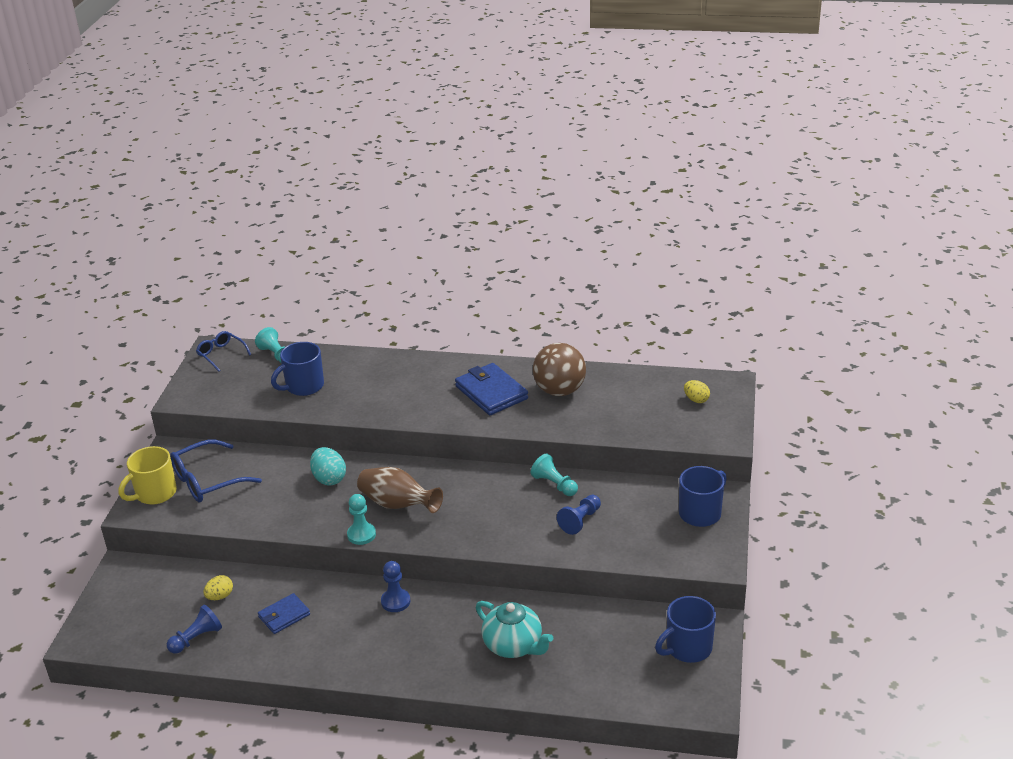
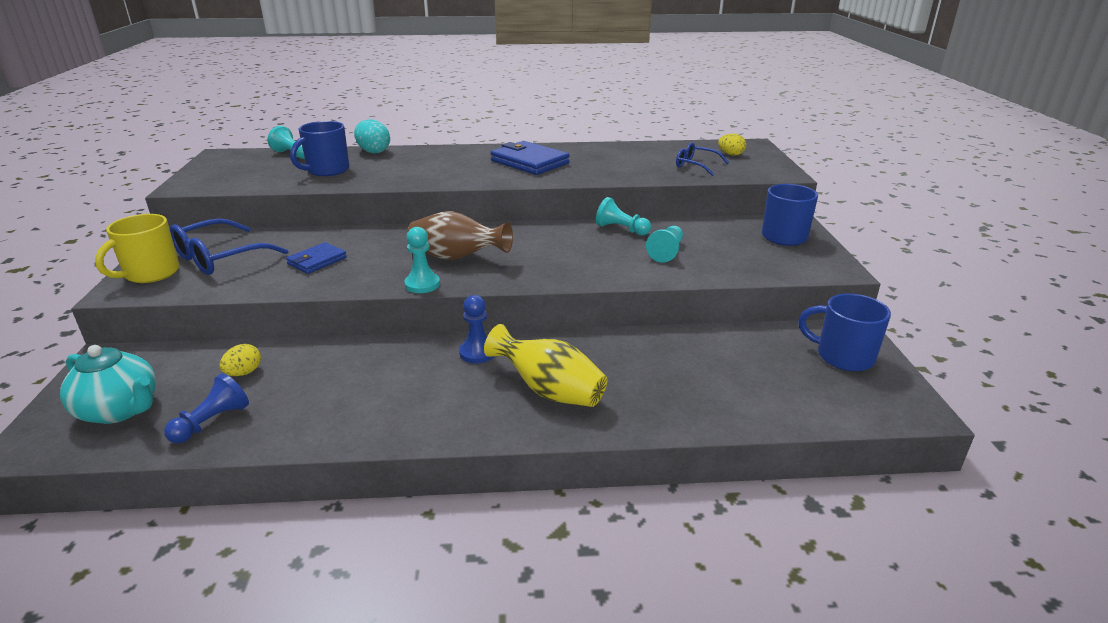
camera: 15 degrees left, 5 degrees down
blue glasses [196,331,251,371] -> blue glasses moved to [676,142,729,176]
blue wallet [258,593,310,634] -> blue wallet moved to [286,242,347,274]
turquoise egg [310,447,346,486] -> turquoise egg moved to [354,119,390,154]
turquoise teapot [476,601,553,658] -> turquoise teapot moved to [60,345,156,424]
brown ball [533,343,586,396] -> none
blue pawn [557,495,601,535] -> turquoise pawn [646,226,683,262]
blue mug [655,596,716,663] -> blue mug turned 75 degrees clockwise [798,294,891,372]
none -> yellow vase [484,324,607,407]

